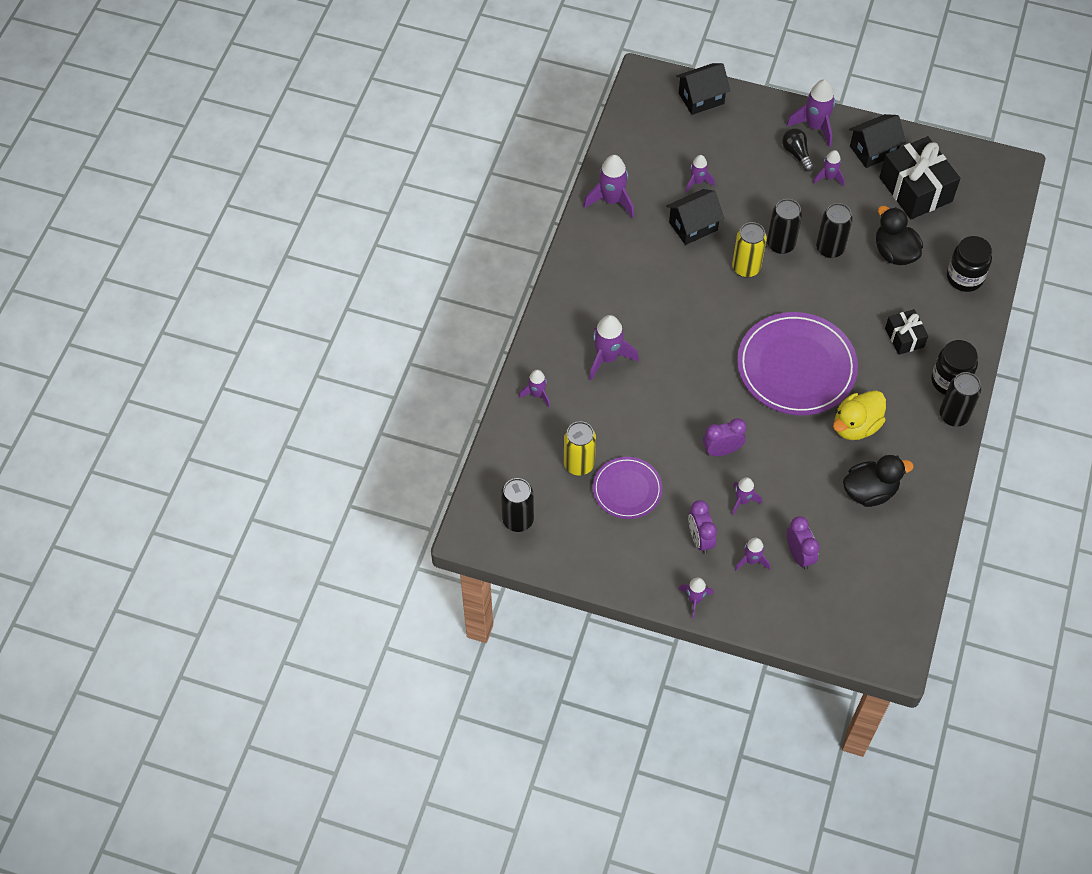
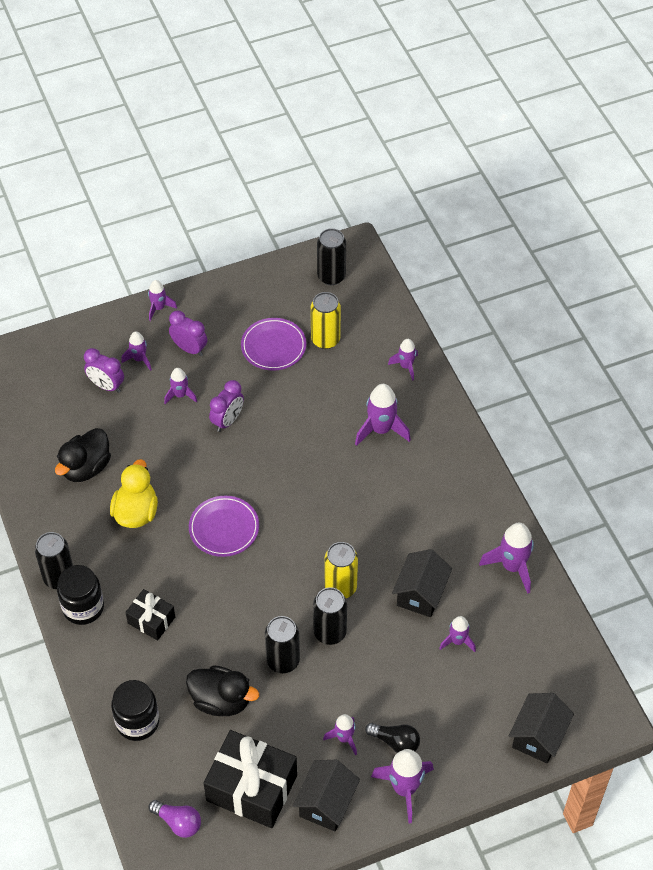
camera: 140 degrees right, 5 degrees down
purple plate [737,312,858,415] -> purple plate [189,496,259,557], size x0.56
none -> purple light bulb [149,800,201,838]

